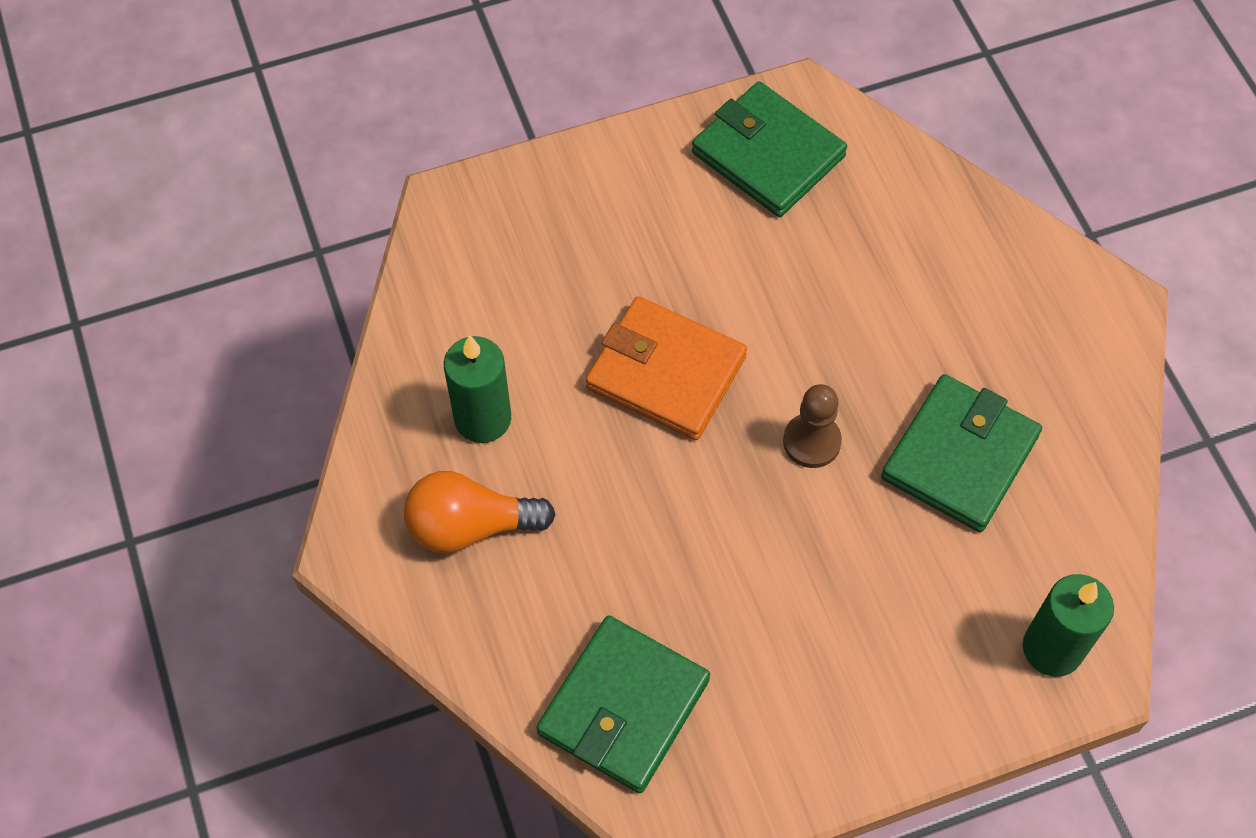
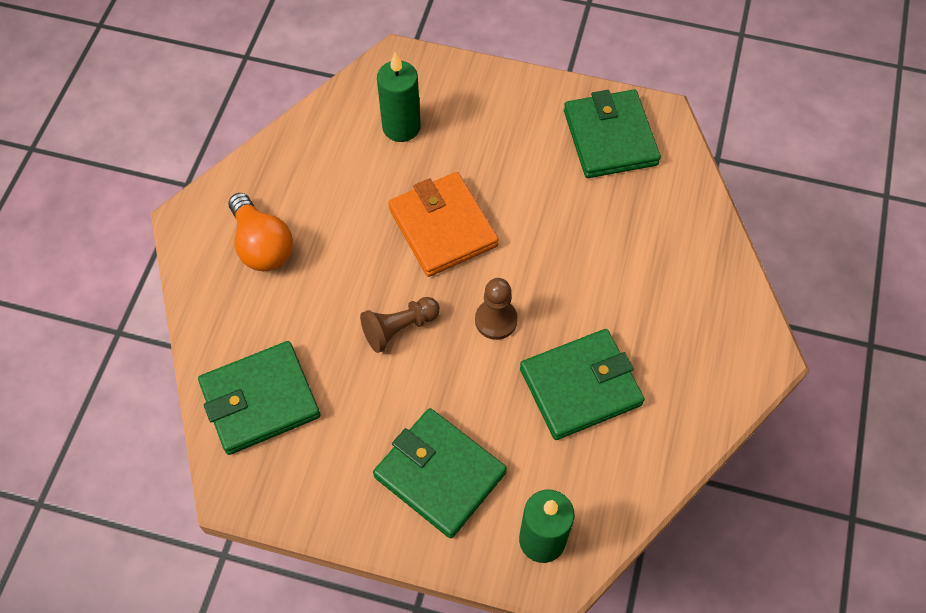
camera: 35 degrees right, 0 degrees up
orange light bulb [404,471,556,554] -> orange light bulb turned 150 degrees counterclockwise [228,193,293,271]
green candle [444,335,511,443] -> green candle moved to [377,52,421,142]
none -> brown pawn [360,297,440,353]
none -> green wallet [373,408,507,538]

